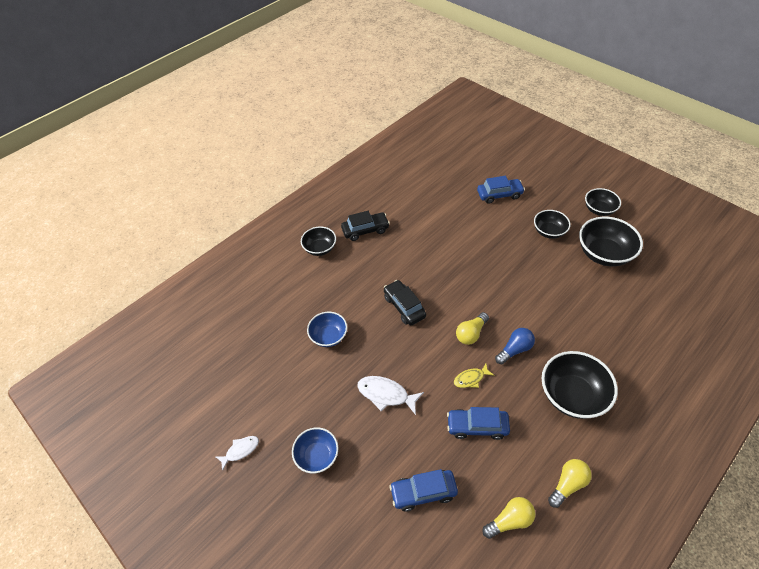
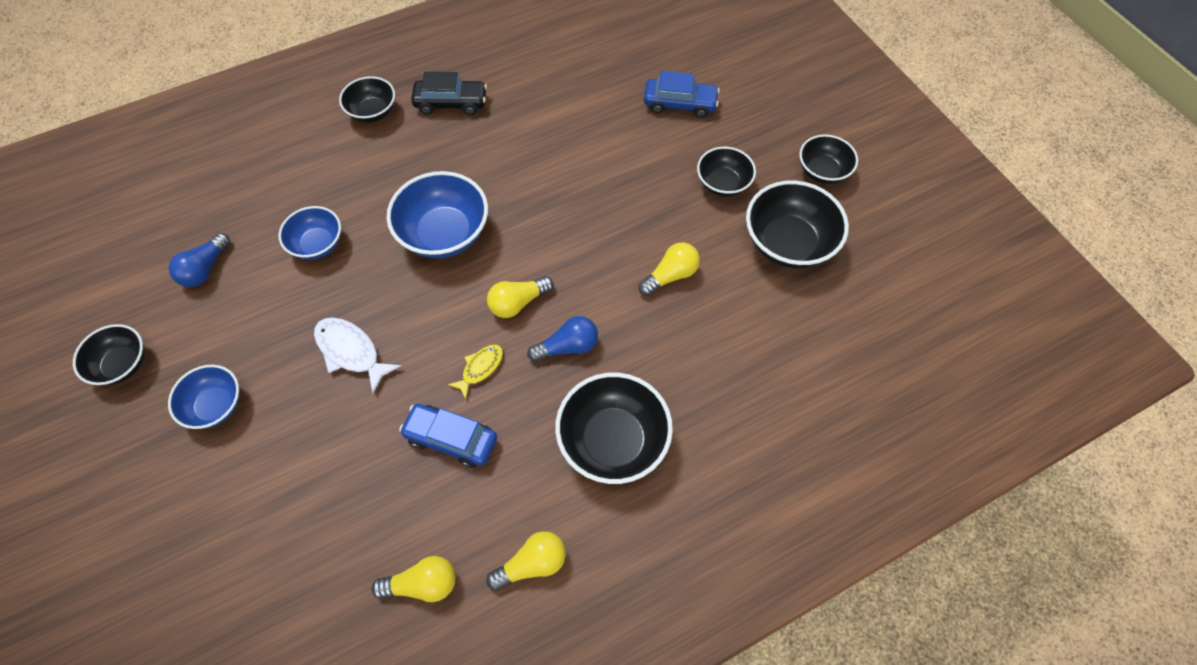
camera: 15 degrees right, 10 degrees up
white fish [216,436,259,471] -> black bowl [73,324,144,386]
black car [384,280,426,325] -> blue bowl [386,171,488,258]
blue car [389,469,458,512] -> none
yellow fish [454,364,494,388] -> yellow fish turned 135 degrees clockwise [448,344,503,399]
none -> blue light bulb [168,233,231,287]
none -> yellow light bulb [639,242,700,296]

